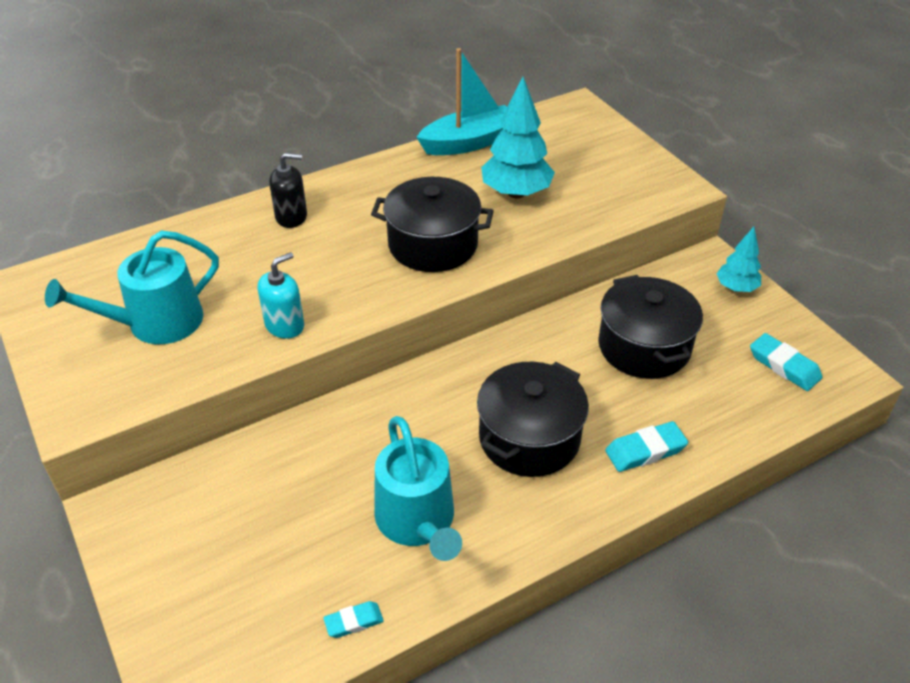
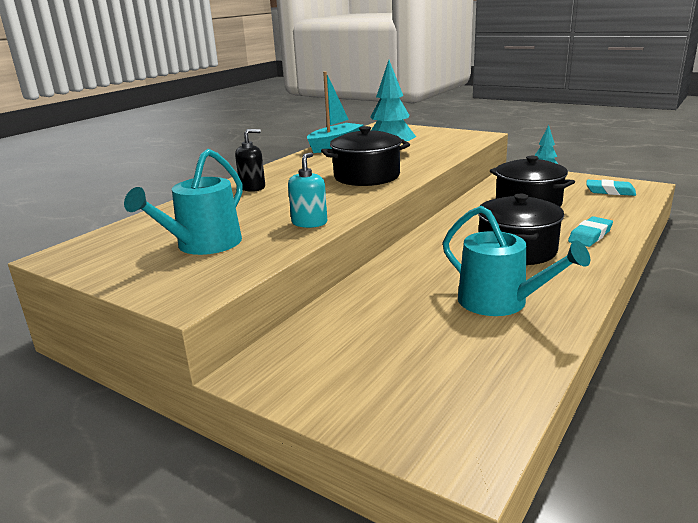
camera: 25 degrees left, 20 degrees down
turquoise eraser [323,601,384,638] -> none

